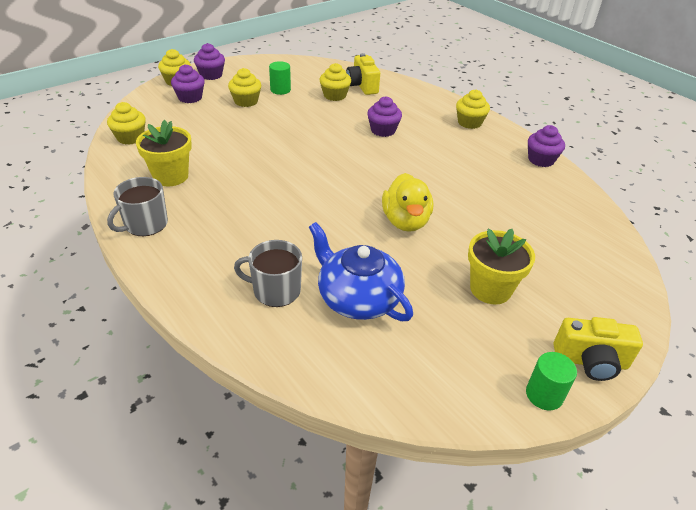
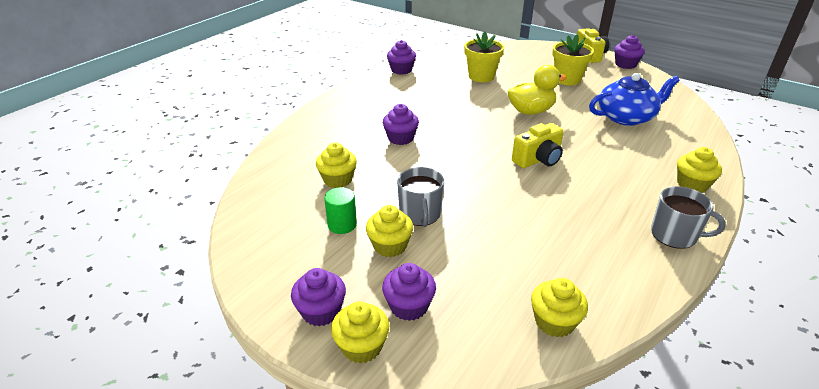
camera: 105 degrees left, 5 degrees down
yellow flower pot [136,120,192,186] -> yellow flower pot moved to [464,31,504,82]
grey mug [234,240,302,307] -> grey mug moved to [397,167,444,227]
blue teapot [309,222,413,321] -> blue teapot turned 135 degrees counterclockwise [589,73,679,126]
yellow camera [346,53,380,95] -> yellow camera moved to [512,123,564,168]
yellow cupcake [456,90,490,129] -> yellow cupcake moved to [677,147,722,193]
green cylinder [526,352,577,411] -> purple cupcake [615,35,645,69]

